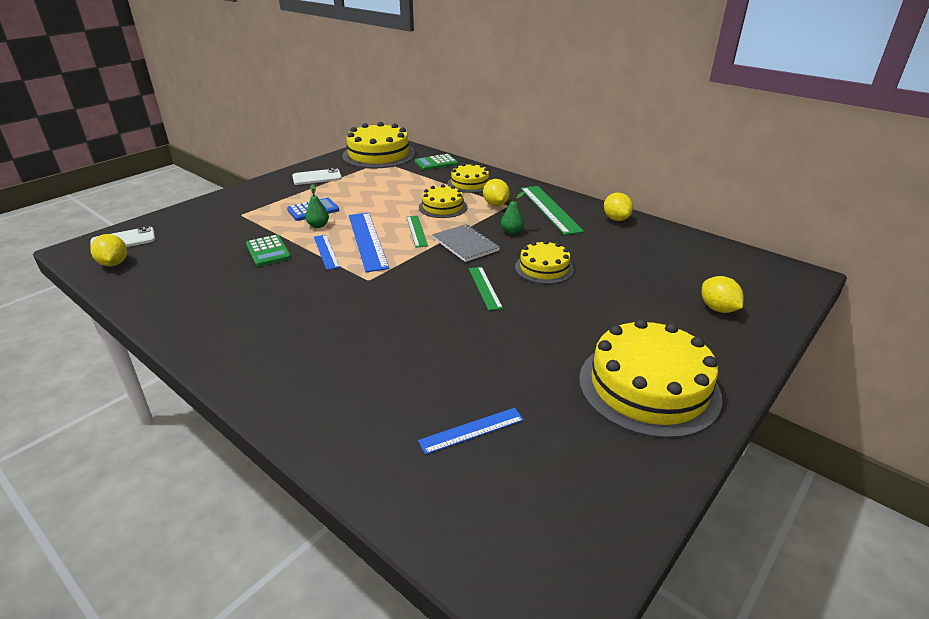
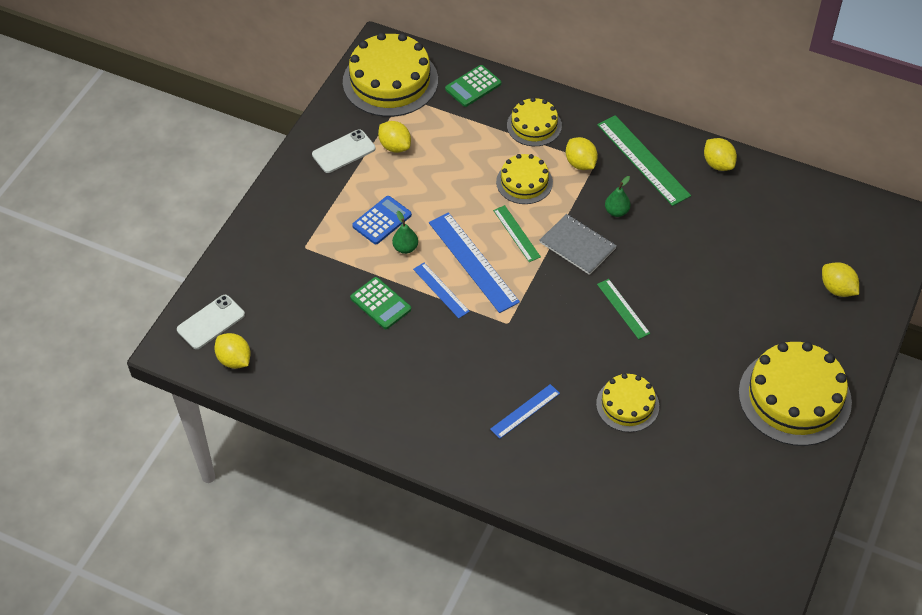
camera: 15 degrees left, 20 degrees up
blue ruler [418,408,524,455] -> blue ruler moved to [490,384,560,439]
yellow cake [515,240,574,284] -> yellow cake moved to [596,373,659,432]
none -> yellow lemon [378,121,411,153]

